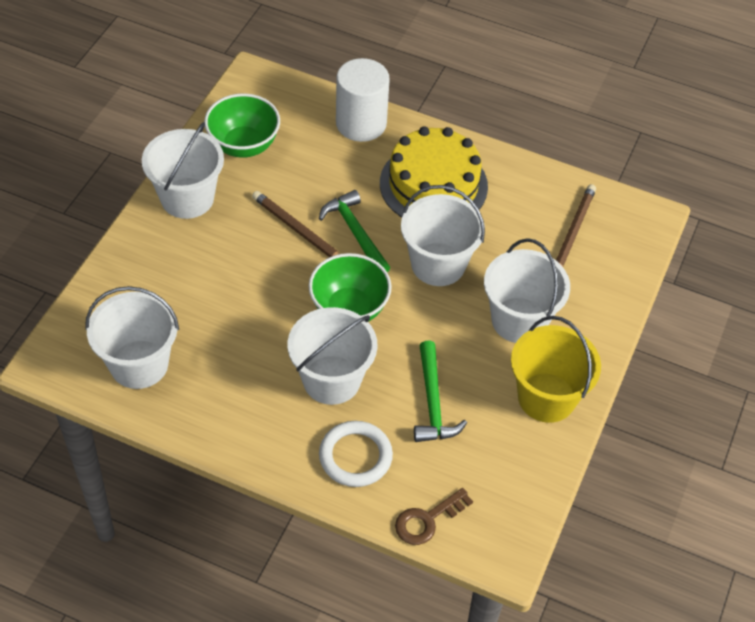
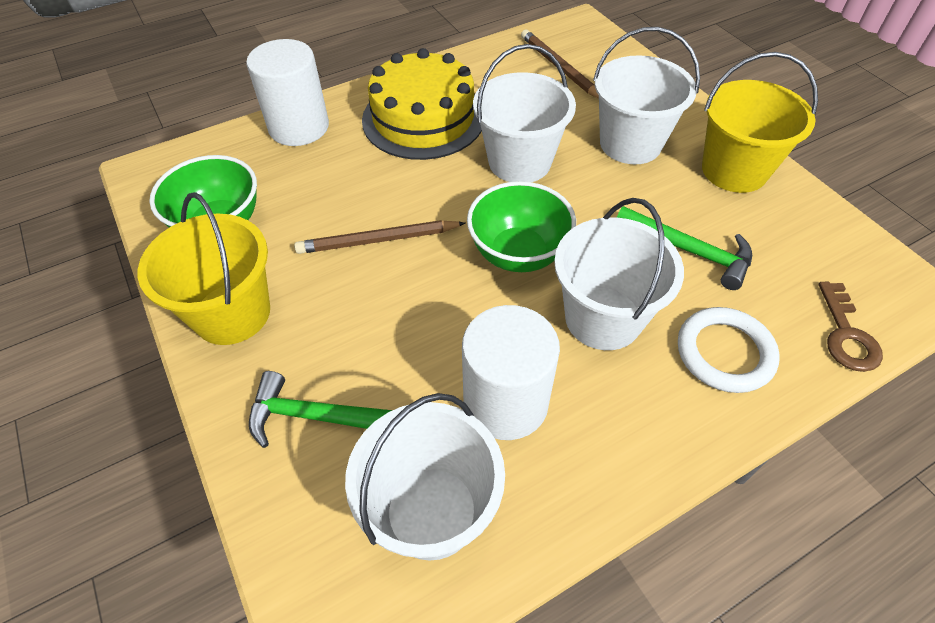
camera: 50 degrees left, 0 degrees up
white bucket [142,122,224,219] -> yellow bucket [138,192,270,345]
green hammer [319,190,390,272] -> green hammer moved to [249,371,393,448]
none -> white cylinder [462,305,560,440]

